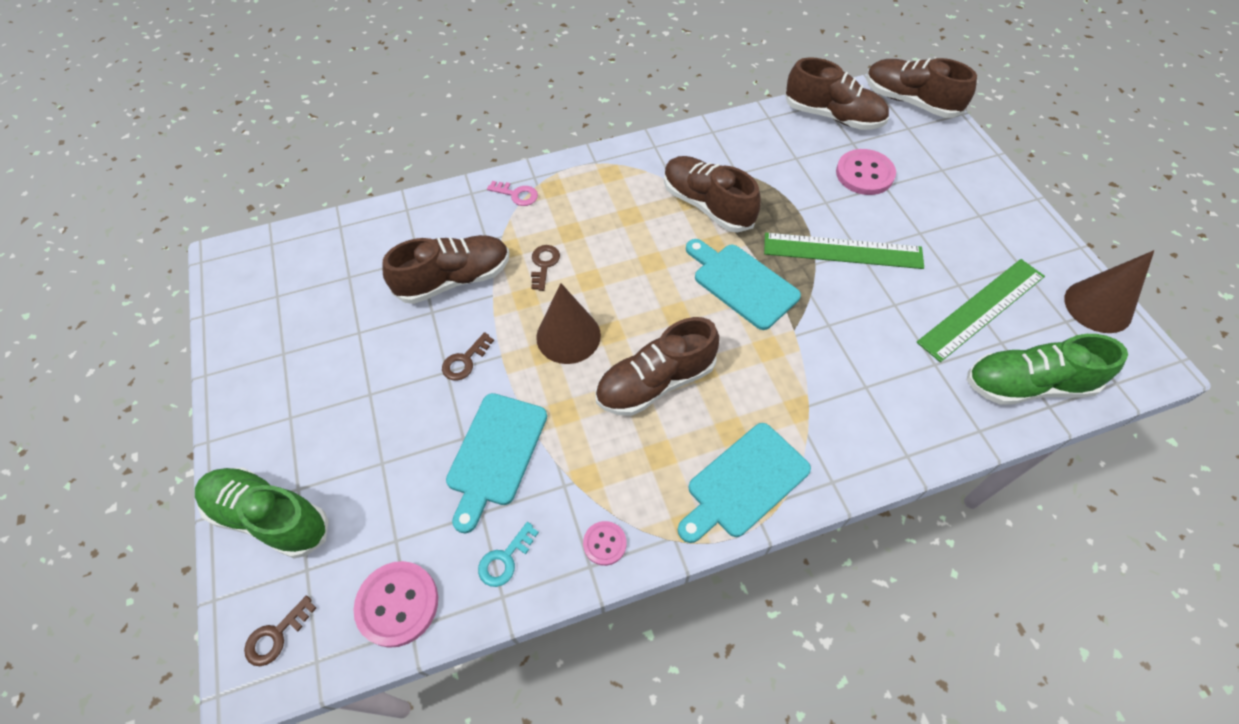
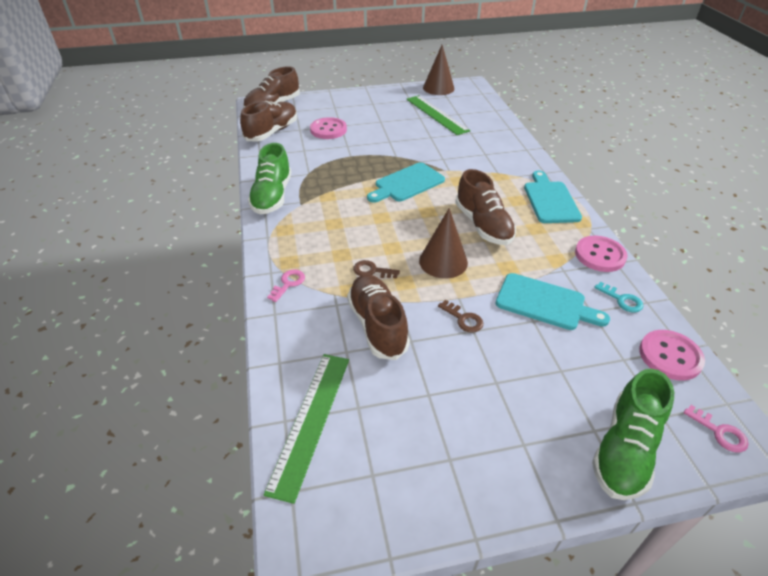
camera: 85 degrees left, 15 degrees down
brown key [244,596,316,666] -> pink key [683,405,749,453]
pink button [583,521,627,566] -> pink button [575,236,628,272], size x1.79
brown shoe [664,156,761,233] -> none
turquoise cutting board [678,423,811,543] -> turquoise cutting board turned 150 degrees counterclockwise [524,171,582,223]
green ruler [764,233,924,269] -> green ruler moved to [263,354,349,504]
green shoe [967,334,1128,405] -> green shoe moved to [248,143,291,215]

